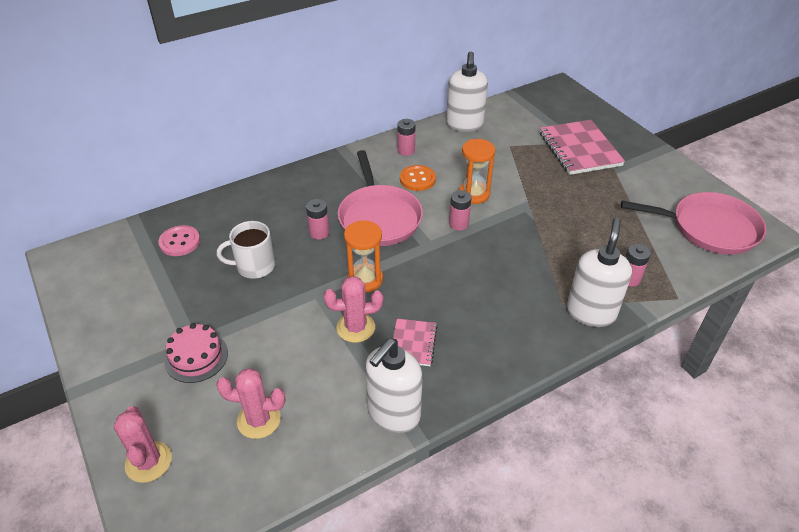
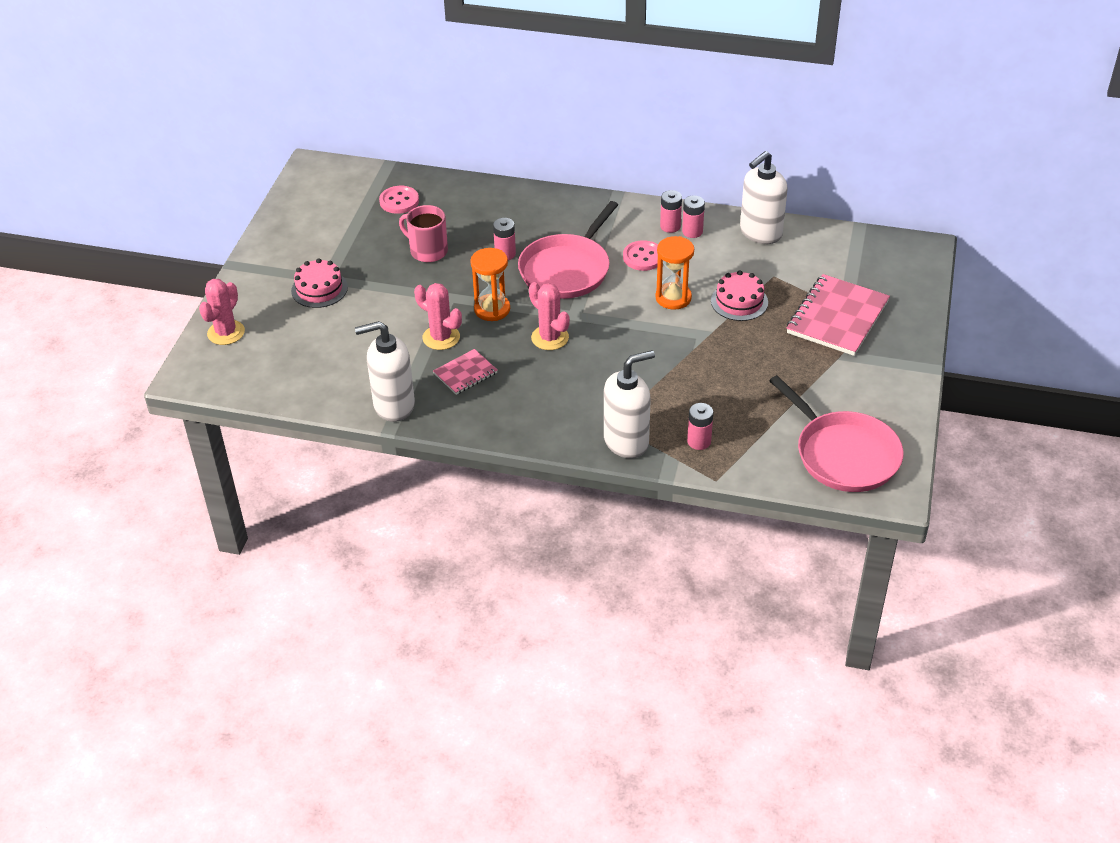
camera: 45 degrees right, 0 degrees up
pink cactus [216,368,285,439] -> pink cactus moved to [529,282,570,350]
white mug [217,221,275,279] -> pink mug [399,205,448,262]
orange button [400,165,436,191] -> pink button [623,240,658,271]
pink battery [449,190,472,231] -> pink battery moved to [682,195,705,238]
none -> pink cake [711,270,768,321]

